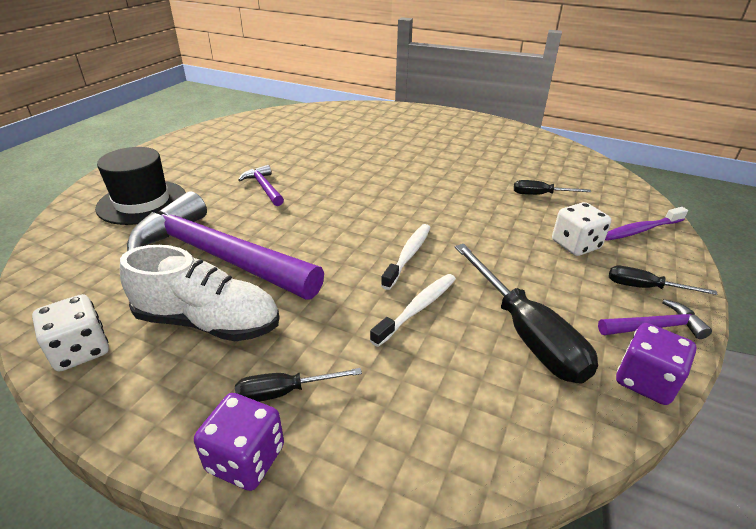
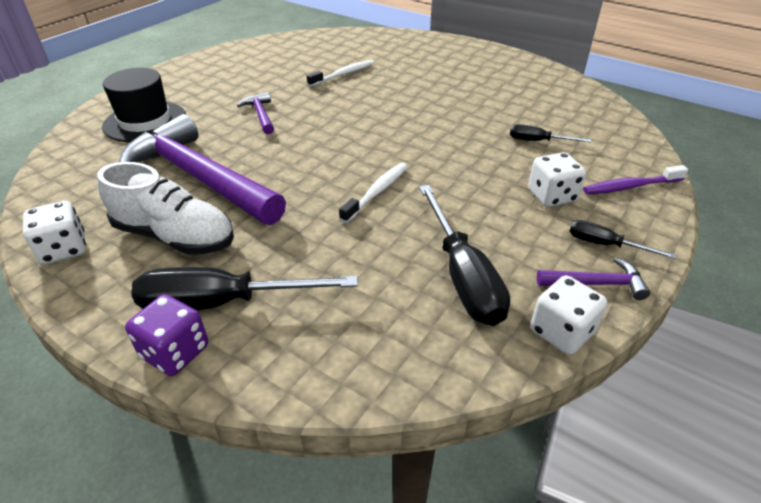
camera: 10 degrees right, 5 degrees up
black screwdriver [235,368,362,402] -> black screwdriver [131,267,358,310], size x1.94
white toothbrush [370,274,456,347] -> white toothbrush moved to [307,60,375,87]
purple dice [616,323,697,405] -> white dice [530,275,608,355]

